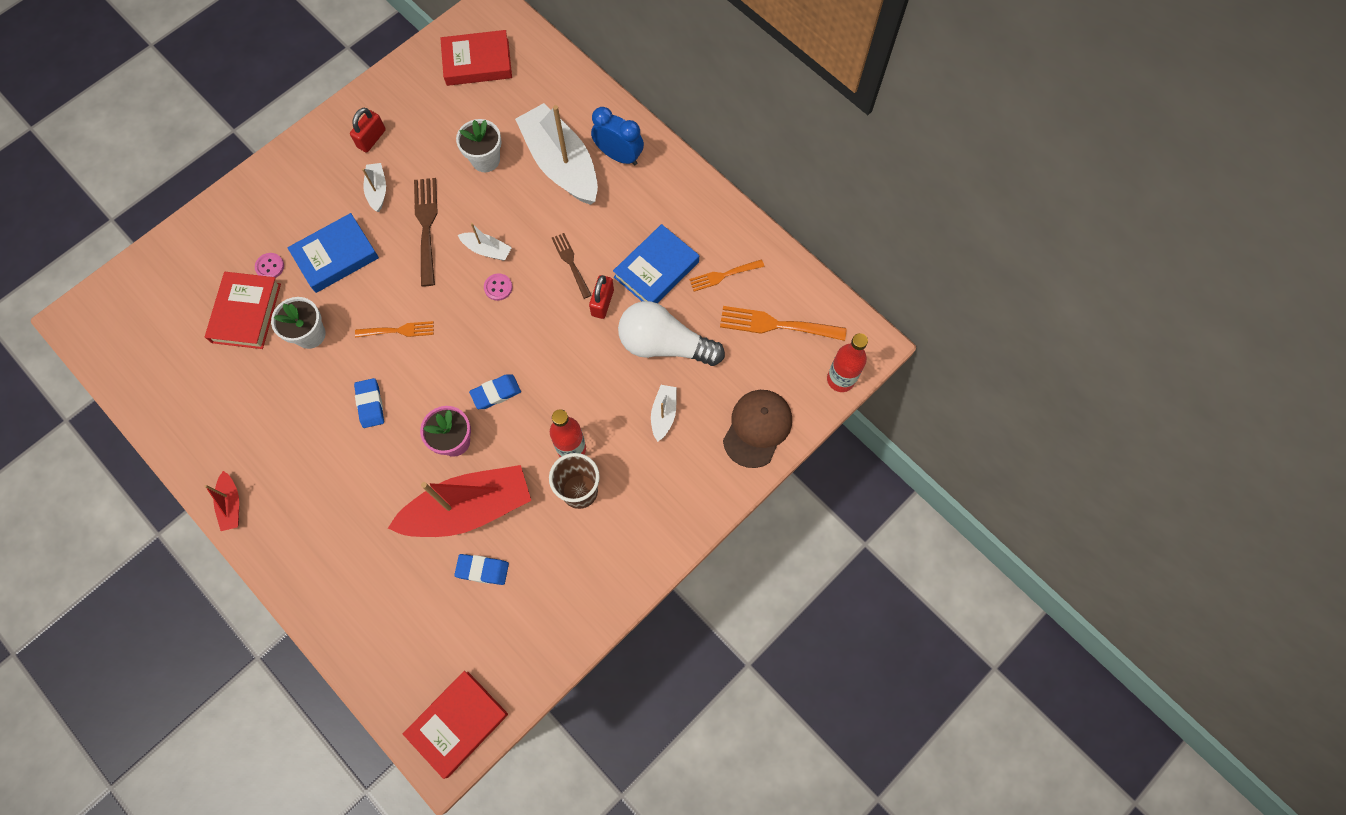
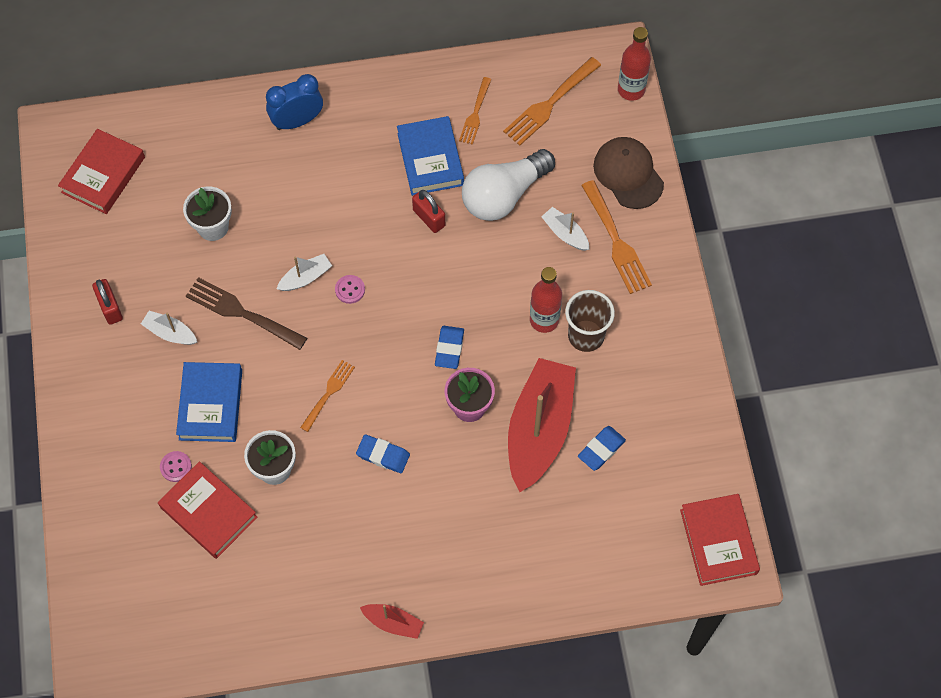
camera: 55 degrees left, 5 degrees down
white boat [515,103,598,205] -> none
brown fork [552,233,591,299] -> none
none -> orange fork [581,180,652,294]

